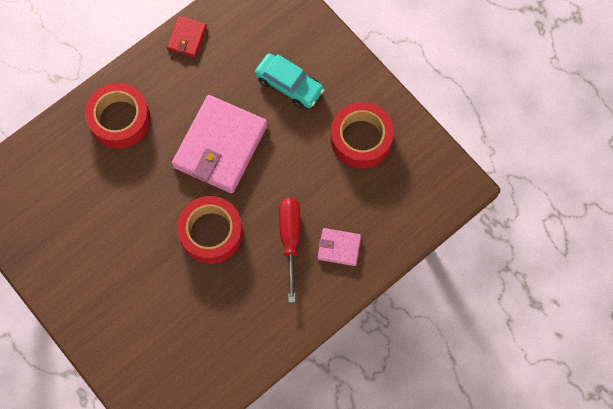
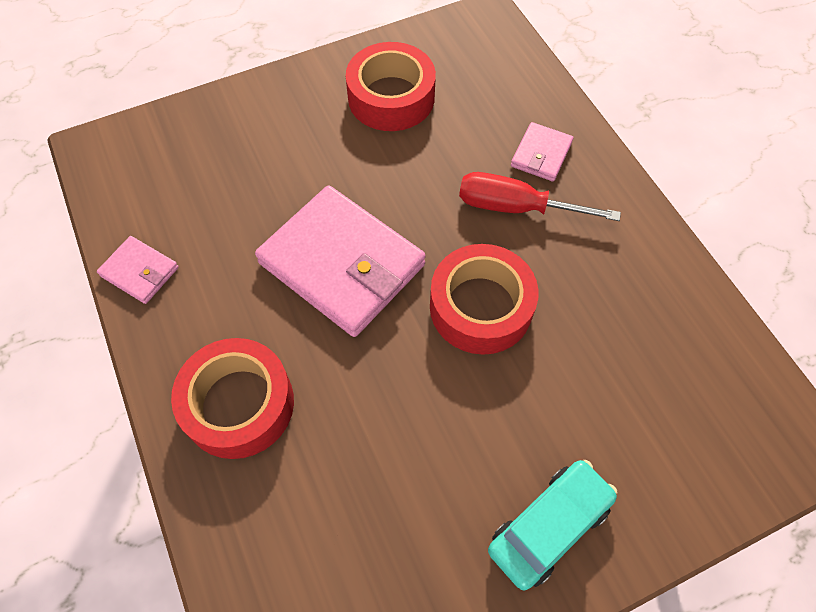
camera: 75 degrees left, 10 degrees down
red wallet [167,16,207,57] -> pink wallet [97,236,179,304]
turquoise car [255,53,324,109] -> turquoise car moved to [488,460,617,590]

